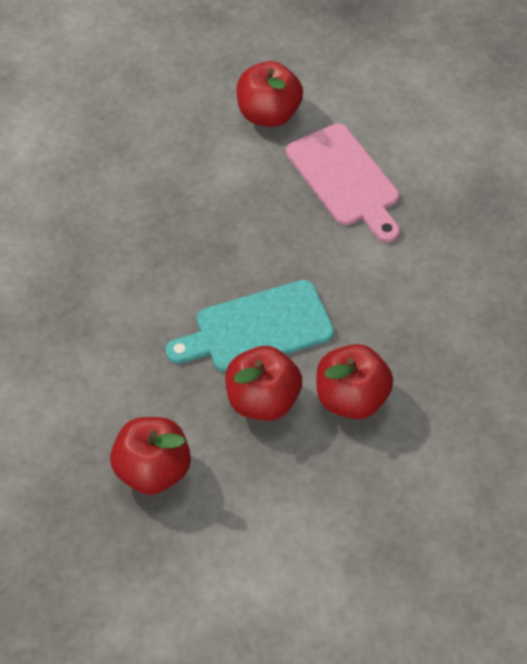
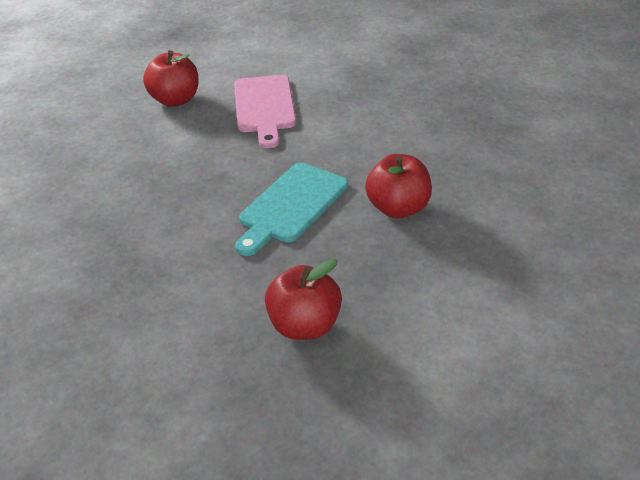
camera: 35 degrees left, 15 degrees down
red apple [225,346,302,421] -> none
pink cutting board [286,123,400,242] -> pink cutting board turned 60 degrees clockwise [234,75,296,148]

